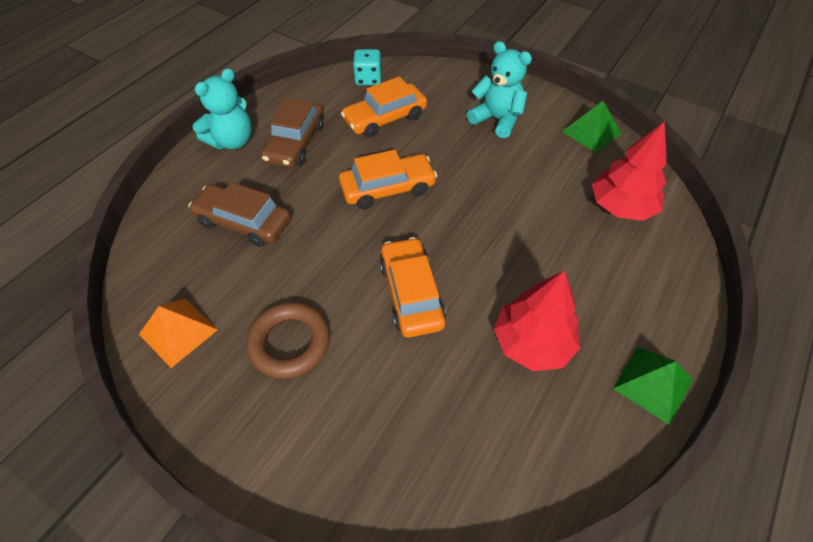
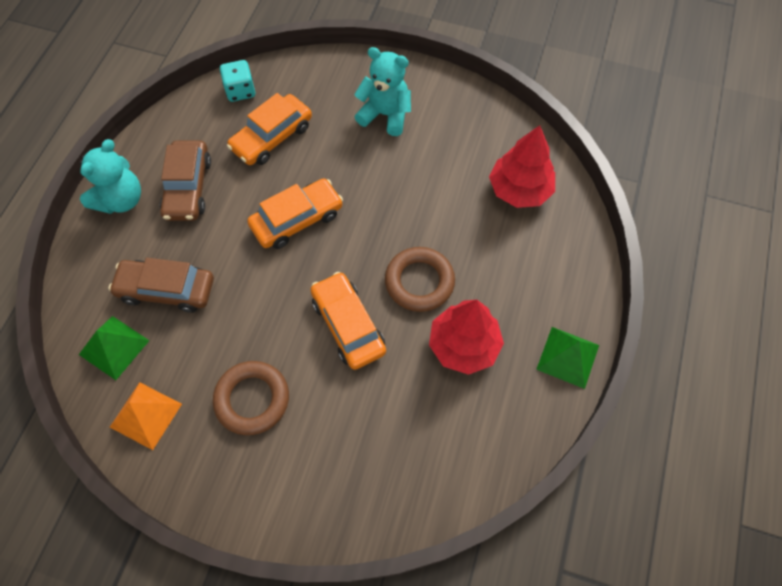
camera: 15 degrees left, 10 degrees up
green pyramid [562,101,621,153] -> green pyramid moved to [79,316,150,380]
none -> brown ring [385,247,455,312]

